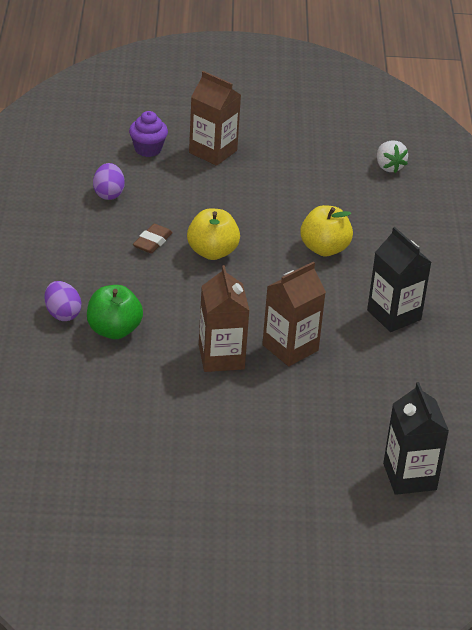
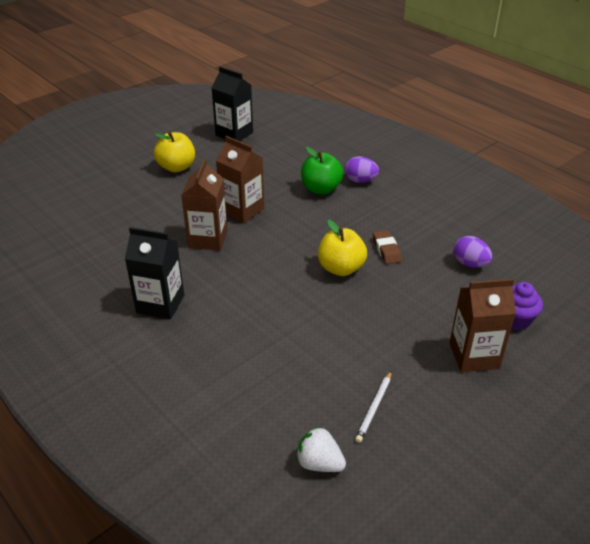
camera: 140 degrees right, 0 degrees up
yellow apple [300,205,353,256] -> yellow apple moved to [154,132,195,172]
black carton [383,382,449,495] -> black carton moved to [211,67,253,141]
none -> white pencil [355,371,392,443]

